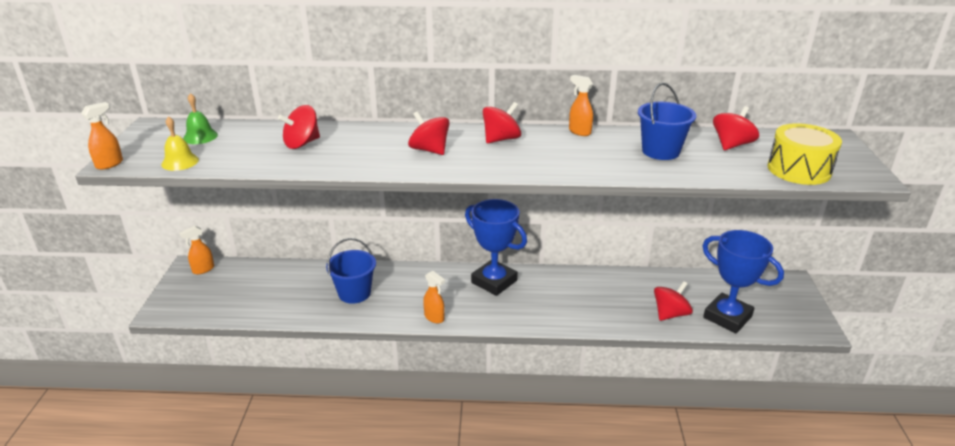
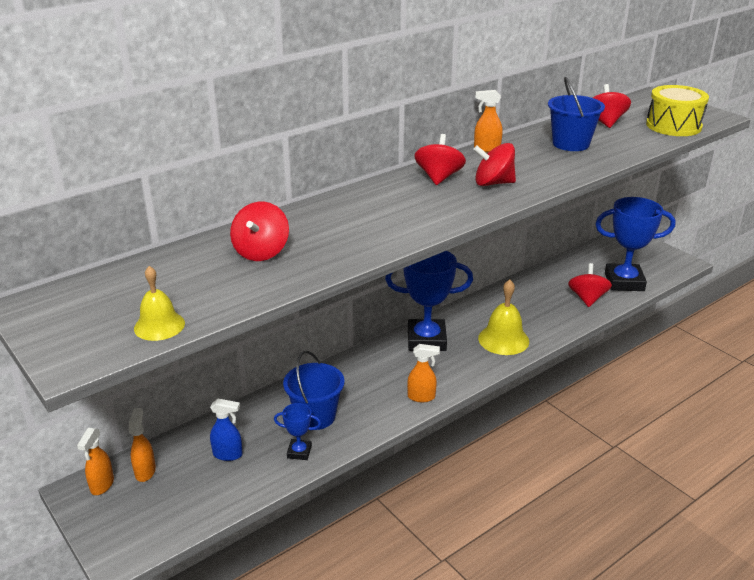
camera: 40 degrees left, 0 degrees up
orange spray bottle [81,102,123,170] -> orange spray bottle moved to [129,408,156,482]
green bell [183,93,218,144] -> none
red spinning top [408,111,450,155] -> red spinning top moved to [473,143,516,186]
none -> blue spray bottle [210,399,243,461]
none -> blue trophy [274,403,321,460]
none -> yellow bell [478,280,529,355]

